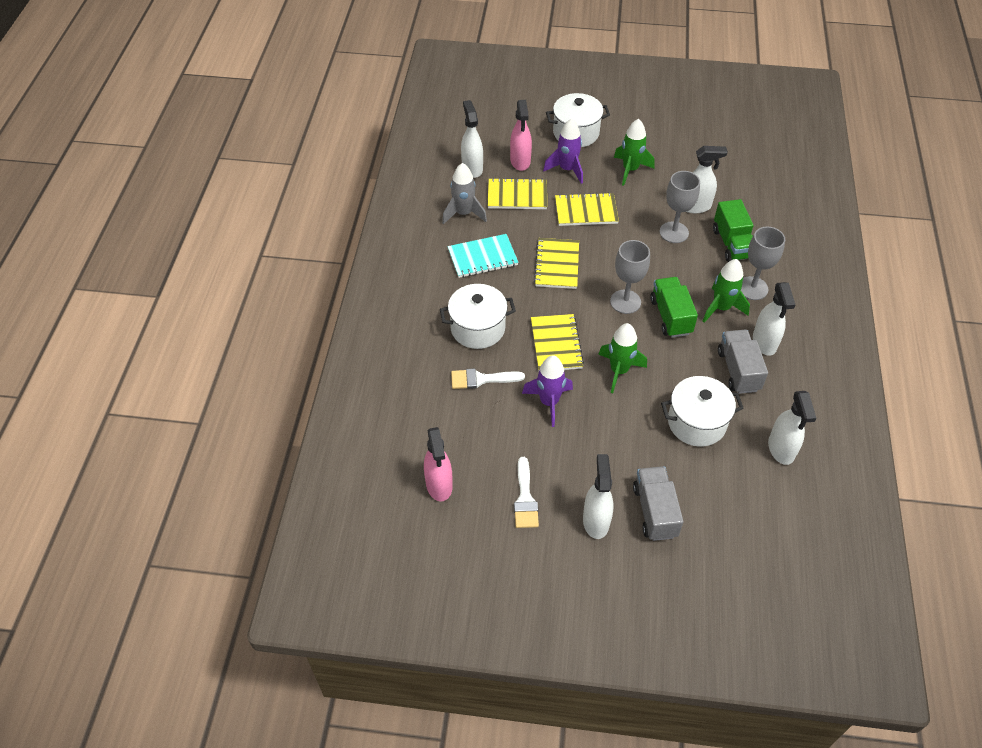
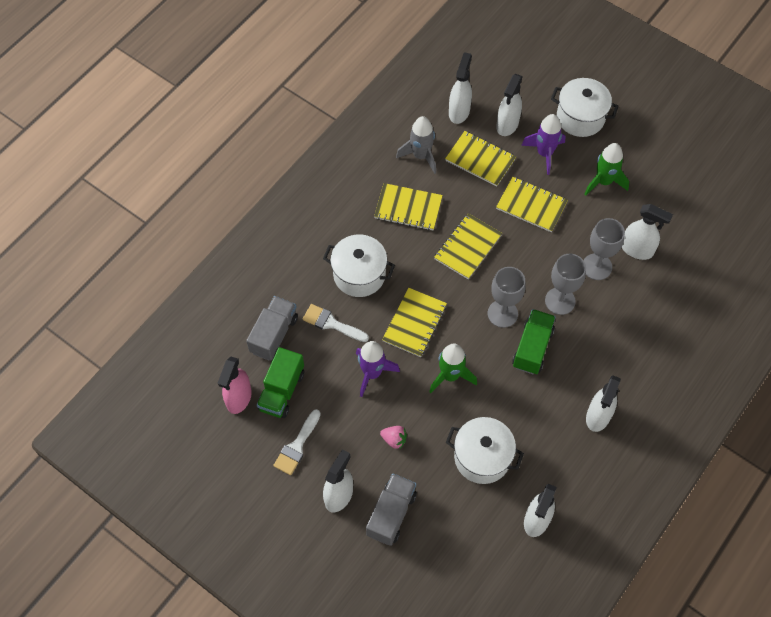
camera: 30 degrees right, 10 degrees up
turquoise notebook [448,234,518,278] -> yellow notebook [374,183,443,231]
pink spray bottle [510,100,532,171] -> white spray bottle [496,74,523,136]
green rocket [703,259,750,323] -> none
green truck [713,199,754,262] -> green truck moved to [257,347,304,418]
grey truck [718,330,768,394] -> grey truck moved to [246,296,298,361]
grey goblet [741,227,785,300] -> grey goblet moved to [545,254,586,315]
none -> pink strawberry [380,426,407,449]

